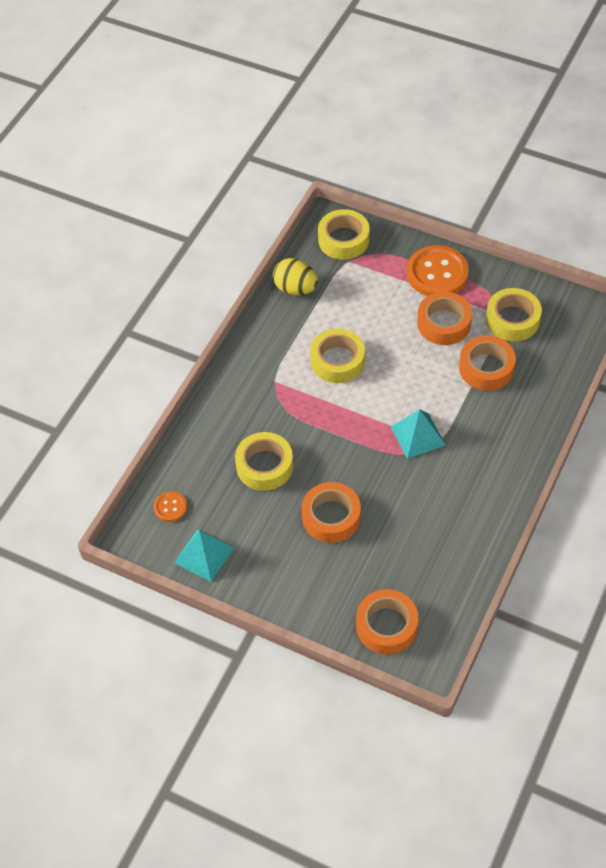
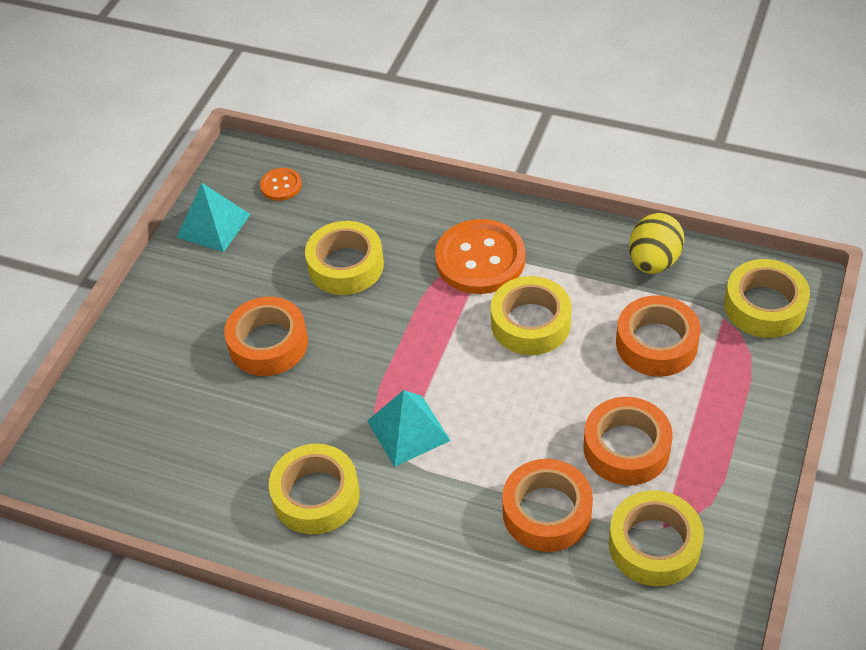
camera: 85 degrees right, 5 degrees down
orange tape [356,589,419,655] -> orange tape moved to [616,295,701,377]
orange button [407,245,469,296] -> orange button moved to [435,219,525,294]
none -> yellow tape [269,444,360,535]

